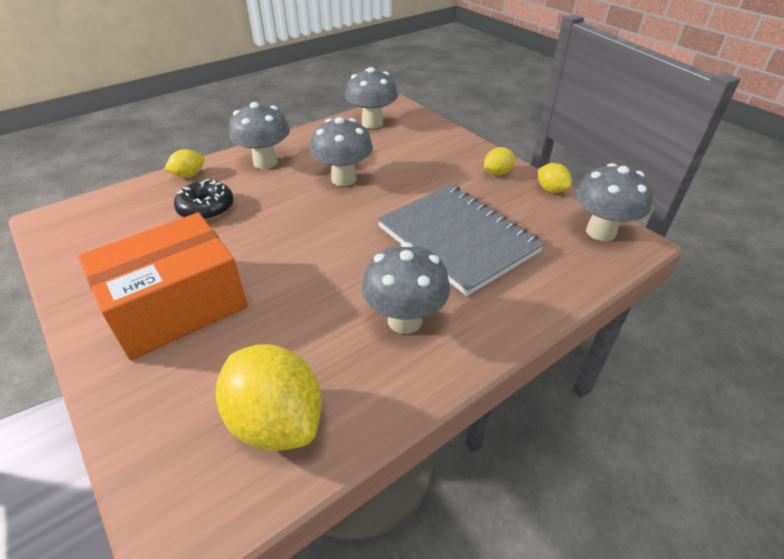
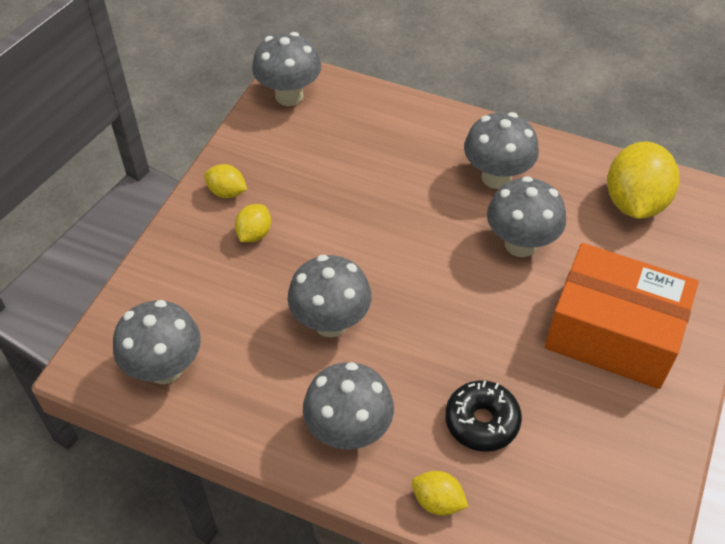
camera: 120 degrees left, 10 degrees up
grey notebook [377,185,544,296] -> none
yellow lemon [538,163,572,193] -> yellow lemon moved to [235,204,271,242]
none -> grey mushroom [487,176,566,257]

